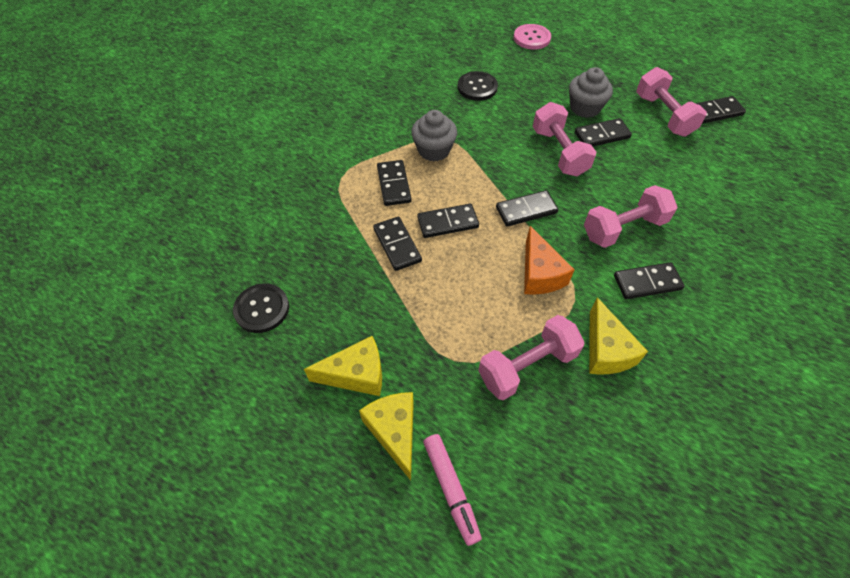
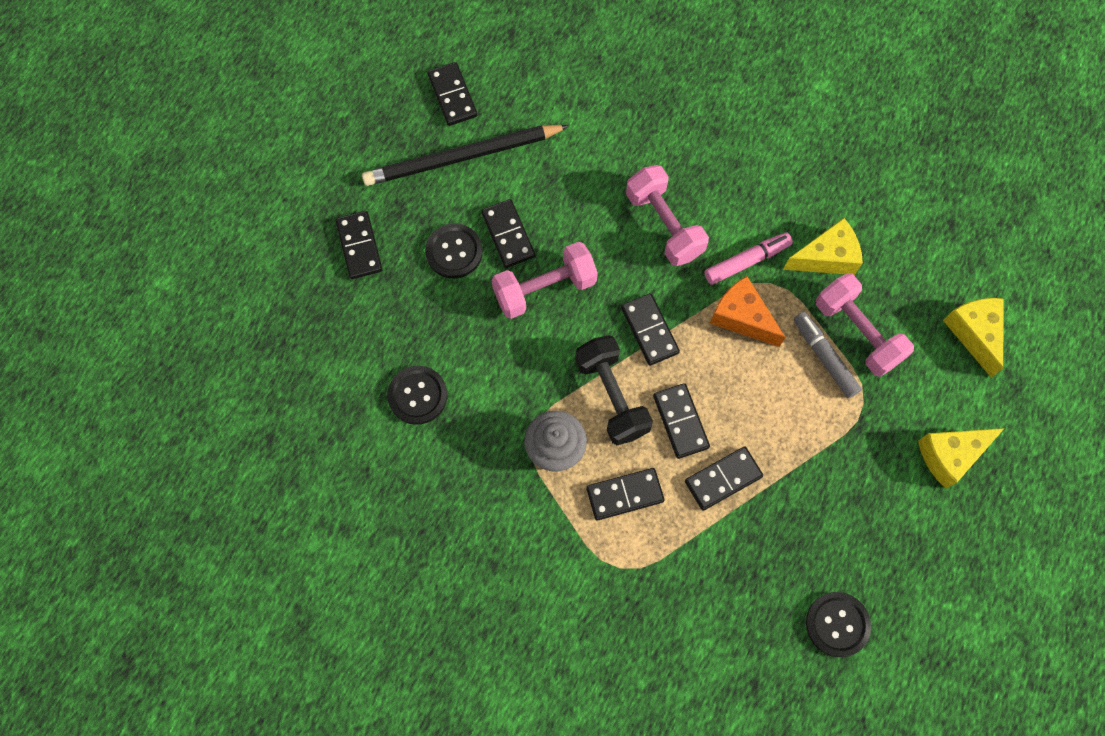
camera: 95 degrees left, 15 degrees up
yellow cheese [304,336,382,396] -> yellow cheese moved to [943,298,1004,378]
pink marker [423,434,482,546] -> pink marker moved to [704,232,793,285]
pink button [514,24,551,50] -> none
orange cheese [524,226,575,295] -> orange cheese turned 120 degrees counterclockwise [710,276,786,347]
grey cupcake [569,67,613,118] -> black button [425,223,483,278]
black domino [614,262,684,299] -> black domino moved to [336,211,383,279]
pink dumbbell [636,67,707,137] -> black pencil [362,125,569,186]
none -> black dumbbell [575,335,653,445]
none -> grey marker [794,312,862,398]

